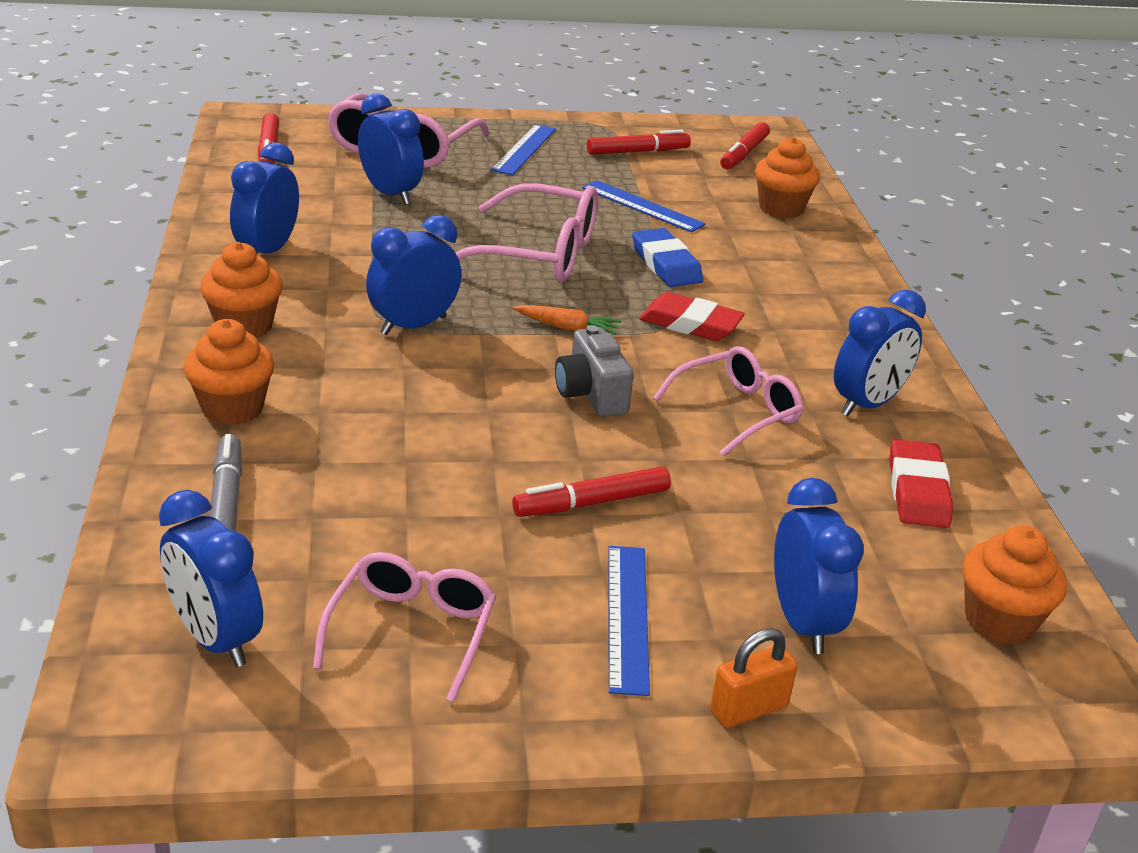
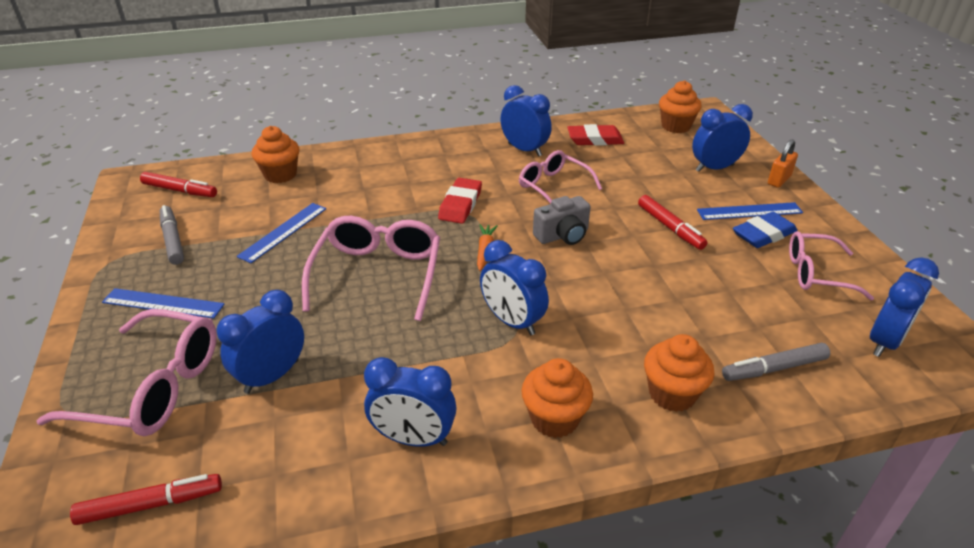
camera: 95 degrees left, 5 degrees up
red marker [587,130,691,155] -> grey marker [160,205,184,265]
blue eraser [632,228,703,287] -> blue eraser moved to [733,212,797,248]
orange padlock [710,628,797,728] -> orange padlock turned 75 degrees clockwise [768,140,798,188]

